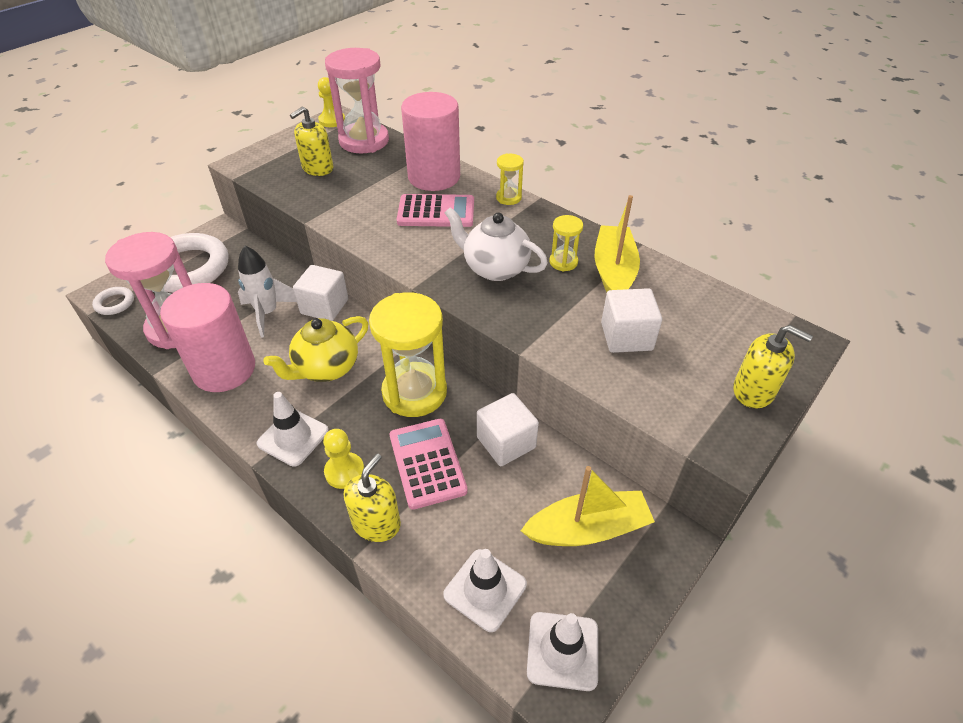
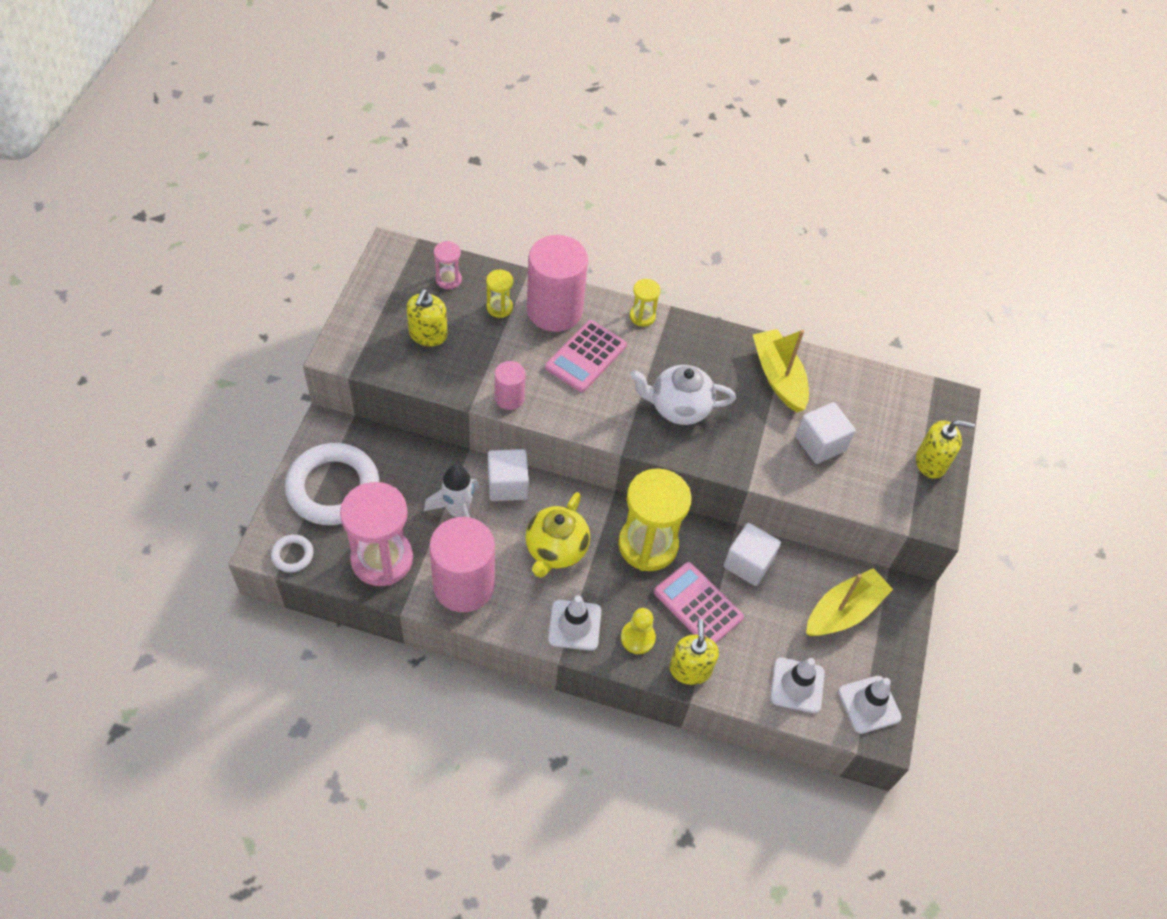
camera: 30 degrees left, 10 degrees up
yellow pawn [318,77,345,127] -> none
pink hourglass [325,48,389,153] -> pink hourglass [434,241,462,289], size x0.46
pink calculator [397,194,474,227] -> pink calculator turned 150 degrees clockwise [545,320,627,392]
yellow hourglass [549,215,583,272] -> yellow hourglass moved to [486,269,514,318]
none -> pink cylinder [495,361,525,410]

